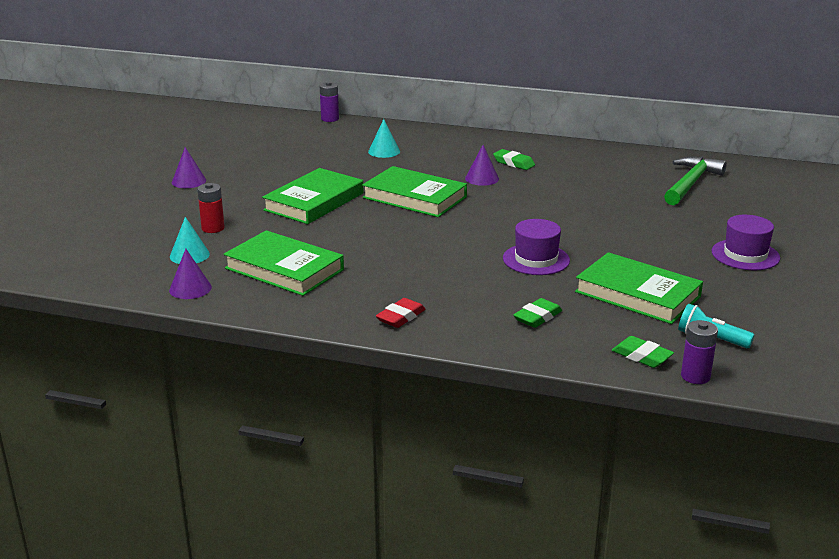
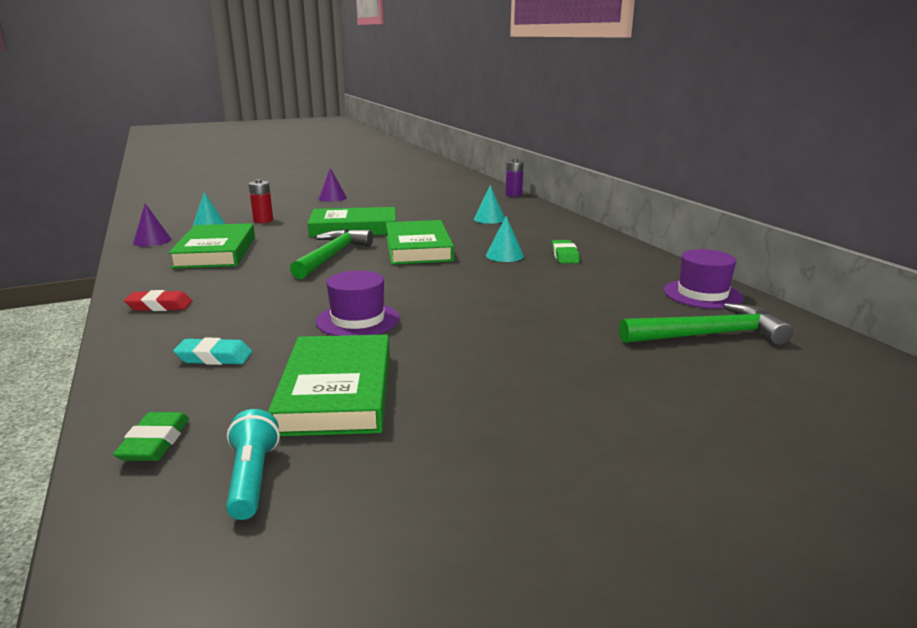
camera: 50 degrees right, 5 degrees down
purple cone [465,145,499,186] -> turquoise cone [486,216,524,262]
green eraser [513,298,562,328] -> turquoise eraser [173,338,252,365]
purple battery [681,320,718,384] -> none
purple hat [712,215,780,270] -> purple hat moved to [664,249,744,309]
none -> green hammer [290,229,373,279]

